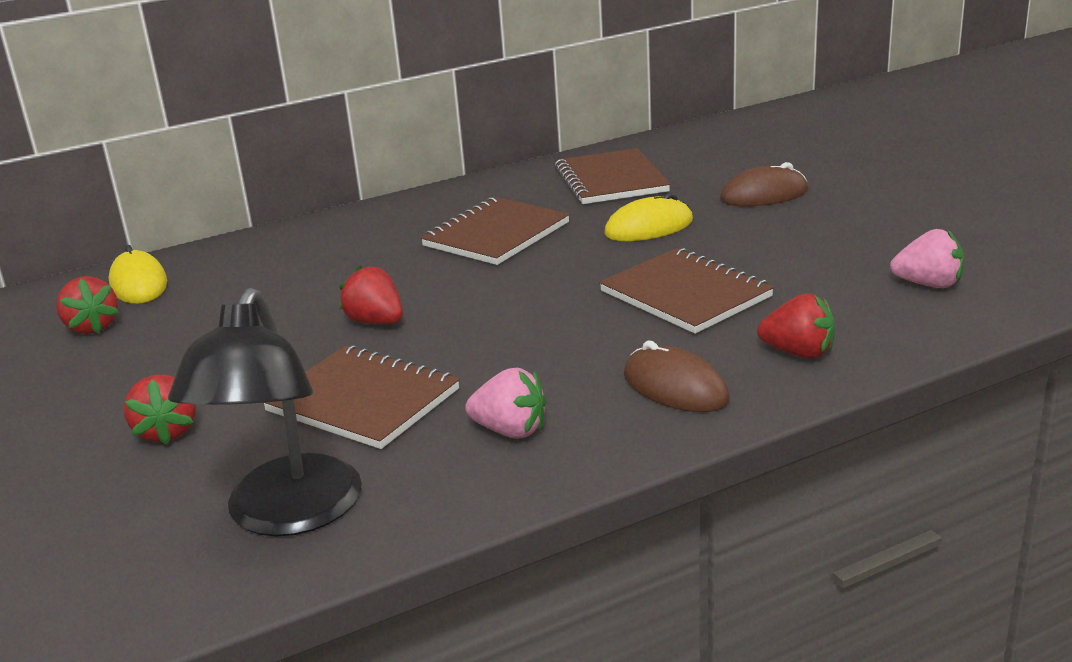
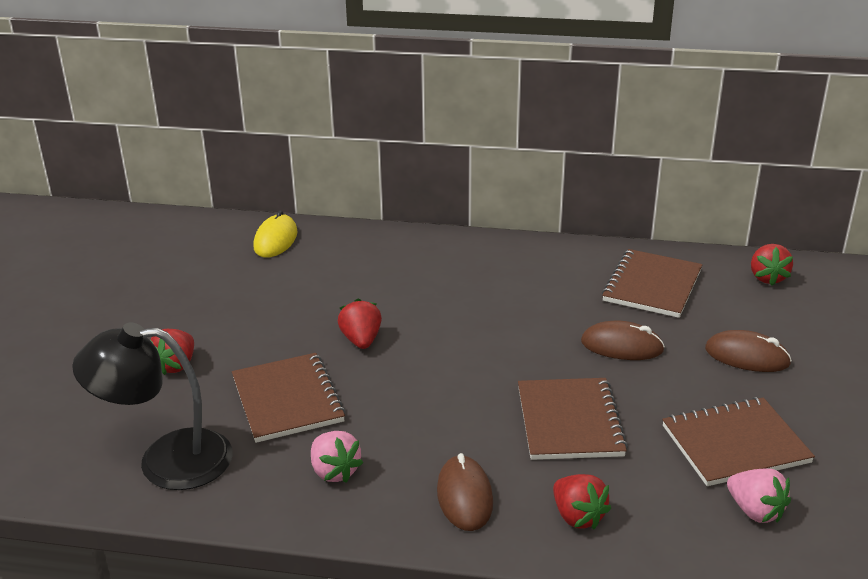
camera: 35 degrees right, 5 degrees up
red strawberry [56,276,119,334] -> red strawberry moved to [751,244,793,286]
black lamp [168,288,362,536] -> black lamp turned 45 degrees clockwise [72,322,233,490]
brown notebook [421,197,570,265] -> brown notebook moved to [662,397,815,486]
yellow mouse [604,192,693,241] -> brown mouse [581,321,665,360]

